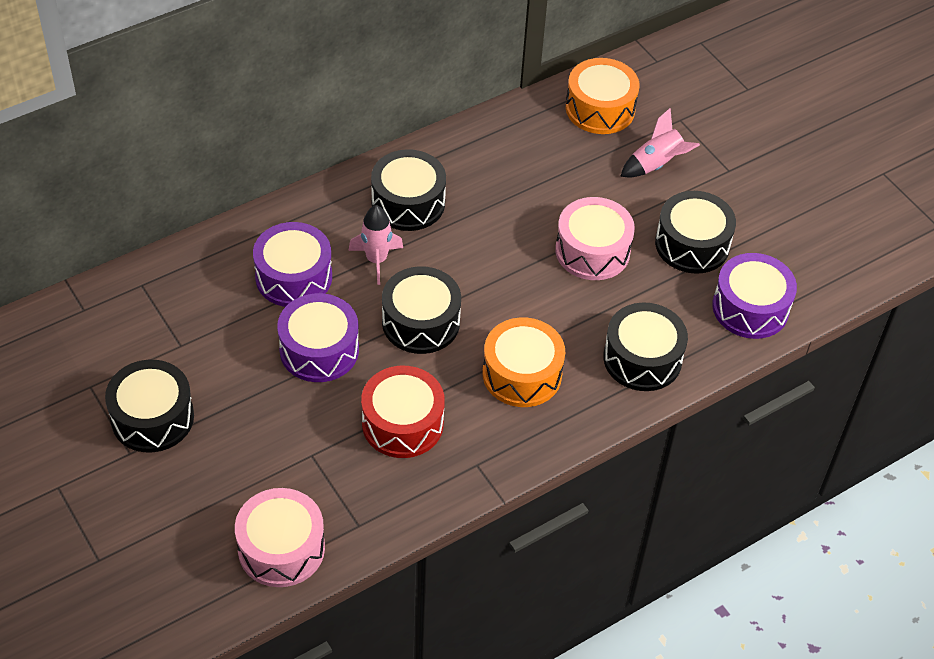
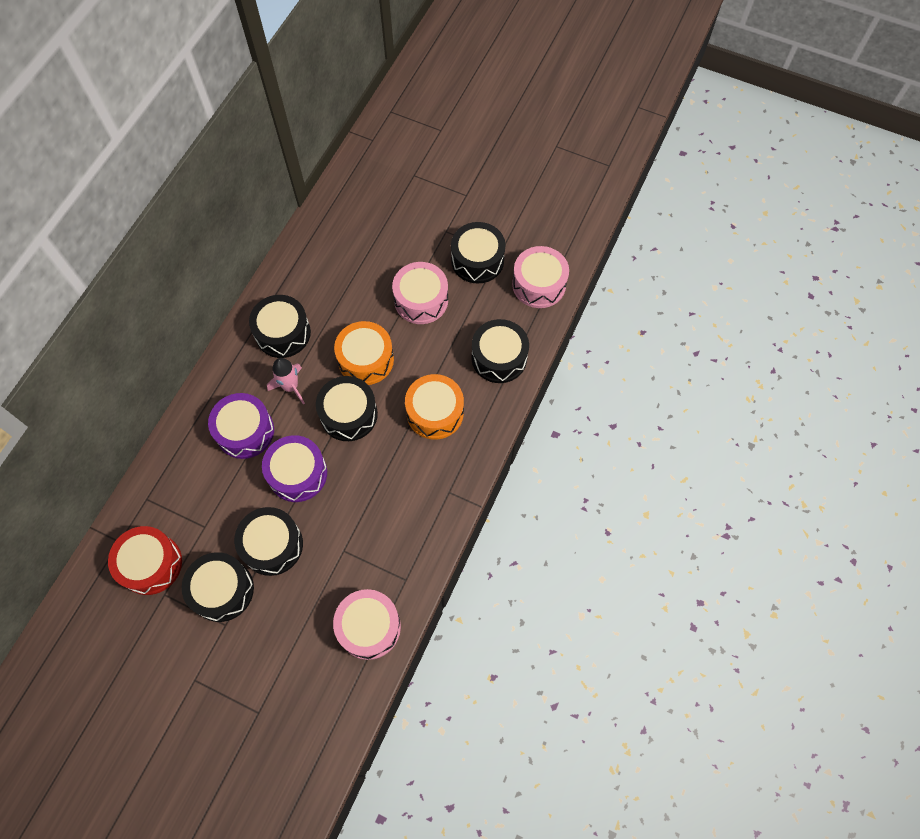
camera: 30 degrees left, 15 degrees up
red drum [361,366,445,458] -> red drum moved to [108,526,182,595]
orange drum [566,58,639,134] -> orange drum moved to [334,321,394,385]
pink rocket [620,108,700,178] -> none
purple drum [712,253,797,339] -> pink drum [512,246,569,308]
none -> black drum [234,507,303,576]

